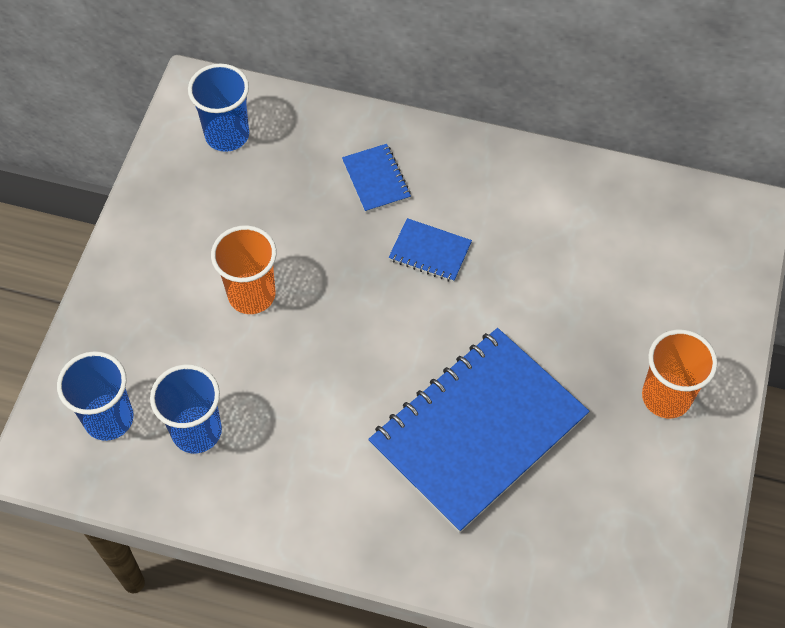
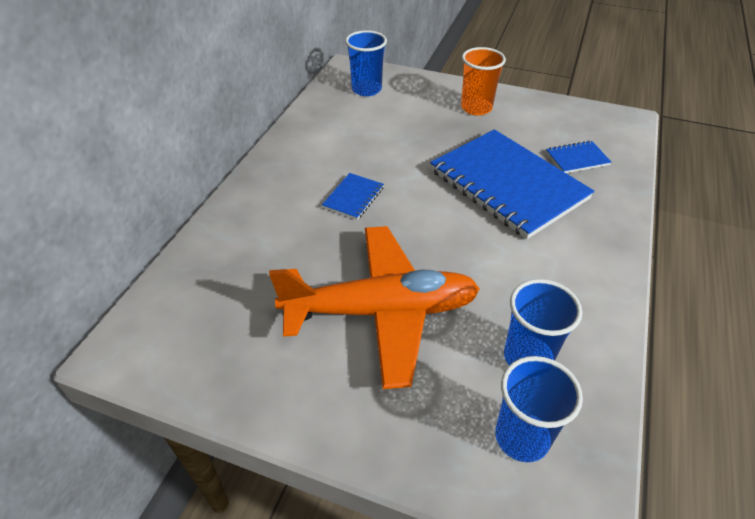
camera: 85 degrees left, 15 degrees down
blue cup [188,64,249,152] -> blue cup moved to [345,30,387,96]
orange cup [211,225,277,314] -> orange plane [269,226,480,389]
blue notebook [342,144,411,213] -> blue notebook moved to [546,141,612,173]

